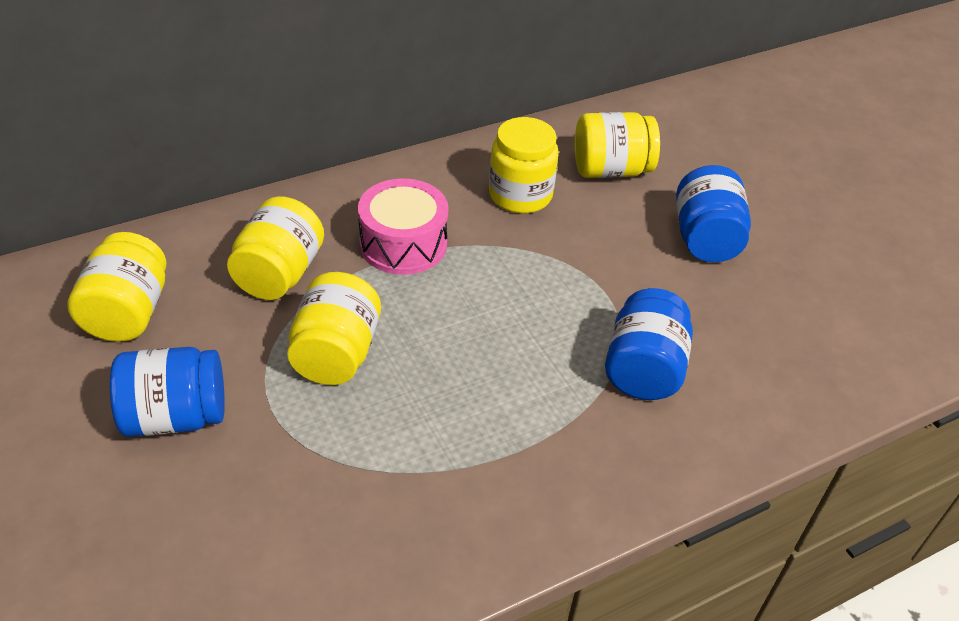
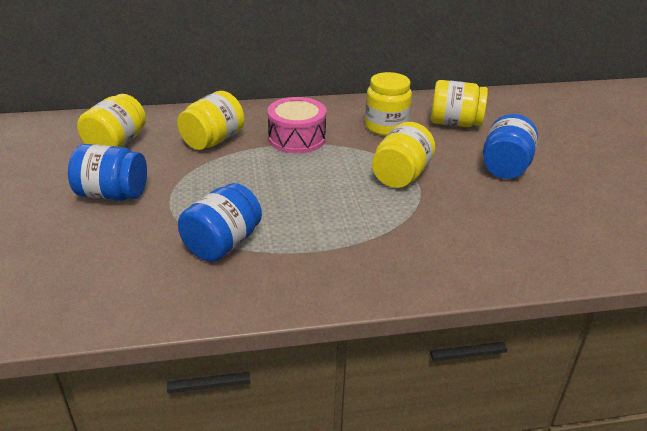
camera: 20 degrees right, 10 degrees down
yellow jar [287,272,381,385] -> yellow jar moved to [372,122,435,188]
blue jar [605,288,693,400] -> blue jar moved to [178,183,262,262]

